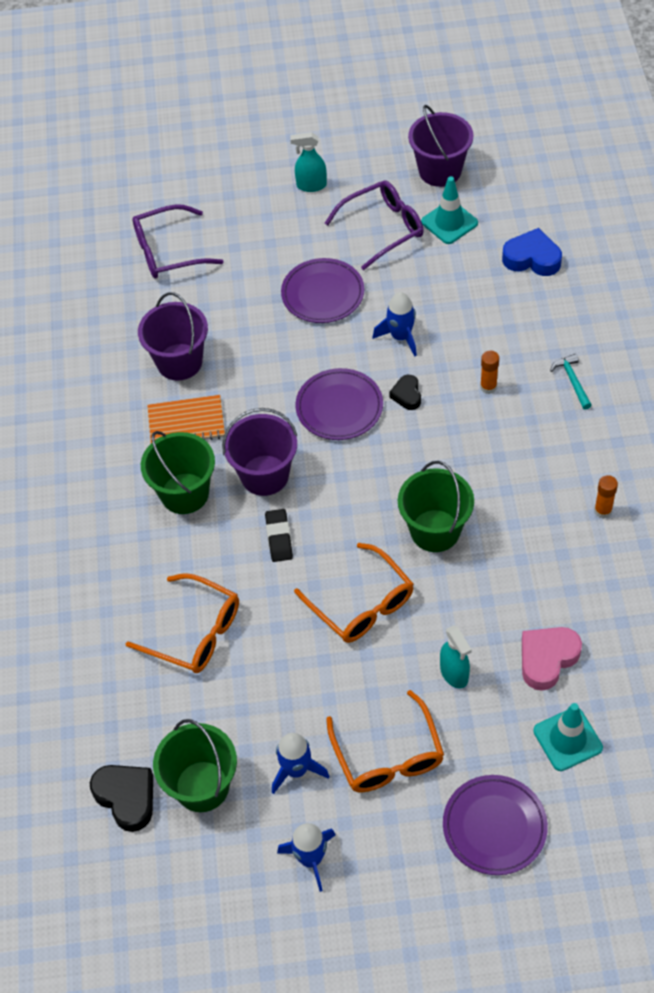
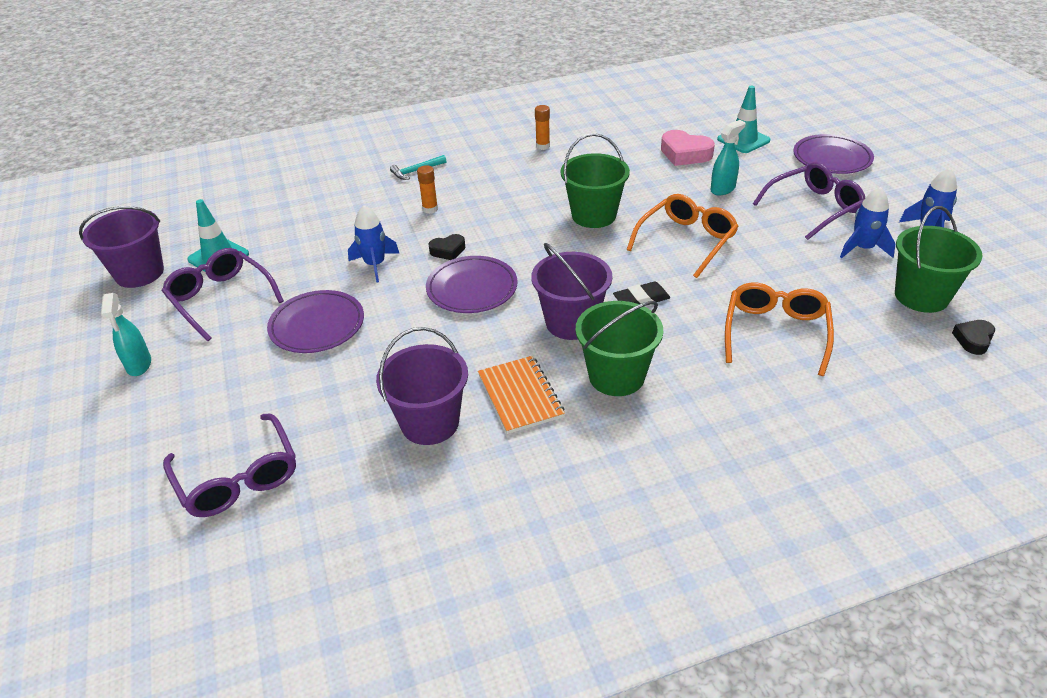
camera: 105 degrees left, 15 degrees down
black heart [90,765,153,832] -> black heart [952,320,995,355], size x0.60
orange glasses [326,690,444,792] -> purple glasses [753,162,865,240]
blue heart [502,228,562,276] -> none

